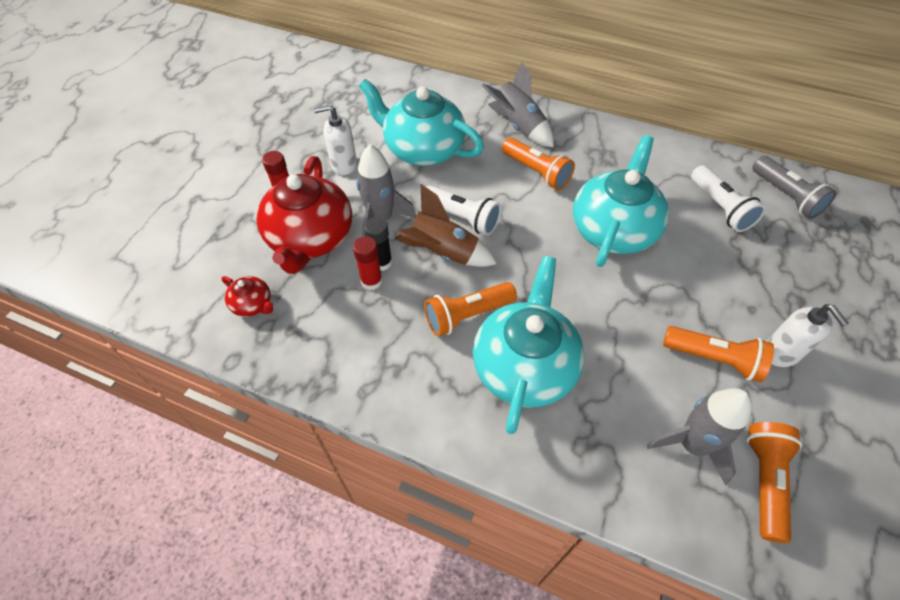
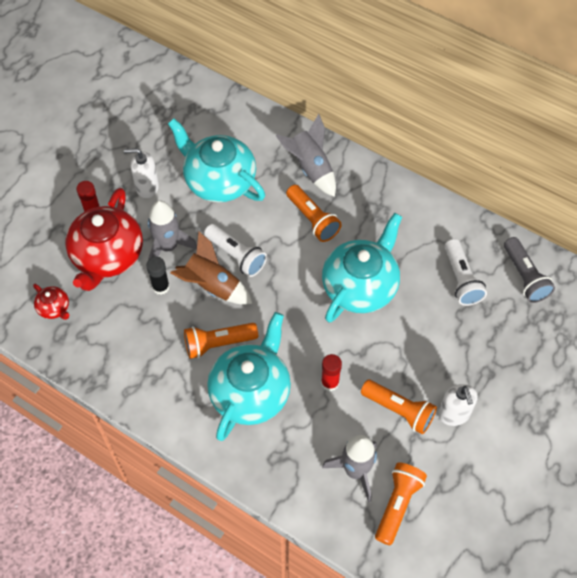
camera: 10 degrees right, 5 degrees up
red glue stick [353,236,382,290] -> red glue stick moved to [321,354,342,391]

